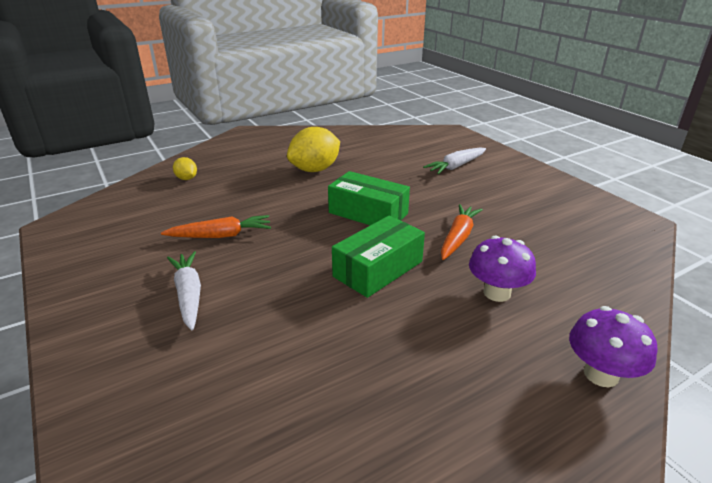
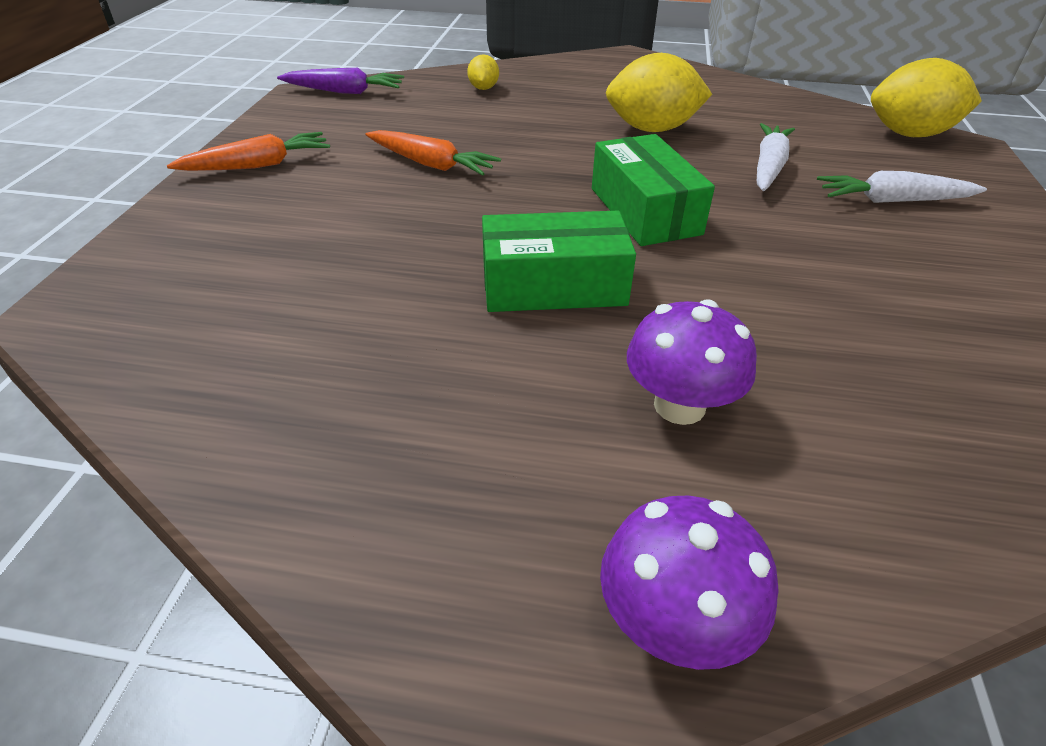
camera: 40 degrees right, 10 degrees up
white carrot [167,251,201,330] -> white carrot moved to [757,123,795,191]
orange carrot [441,204,483,260] -> orange carrot moved to [167,132,330,171]
none -> purple carrot [277,68,404,94]
none -> yellow lemon [871,58,982,137]

